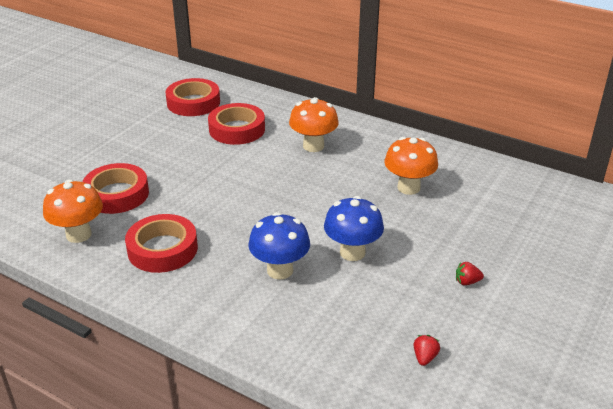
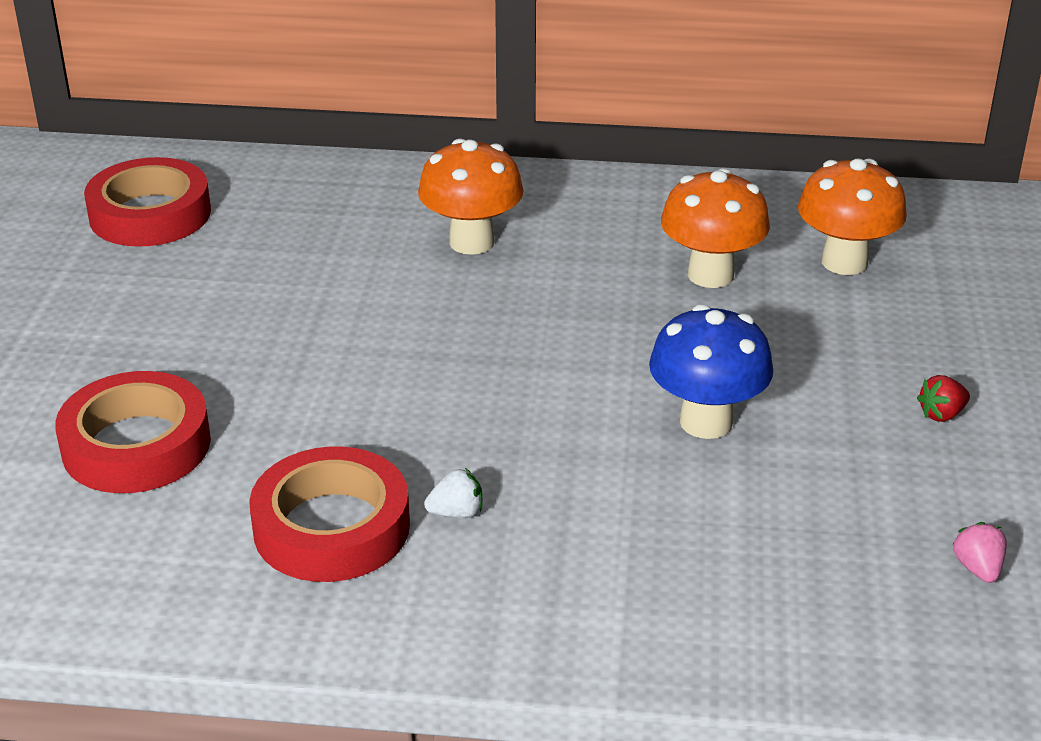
camera: 25 degrees left, 0 degrees up
orange mushroom [43,179,103,243] -> orange mushroom moved to [798,158,907,275]
red tape [208,103,265,145] -> none
blue mushroom [249,212,310,280] -> none
red strawberry [414,335,440,366] -> pink strawberry [952,522,1007,583]
none -> white strawberry [424,468,482,518]

